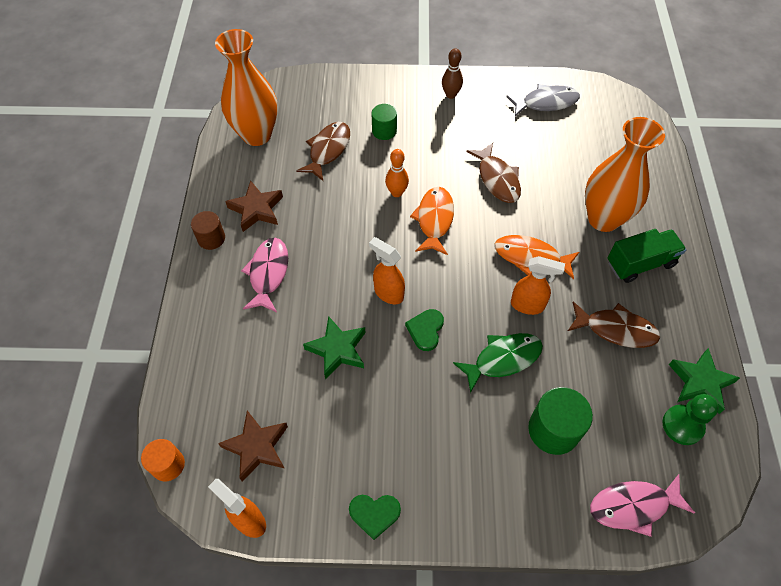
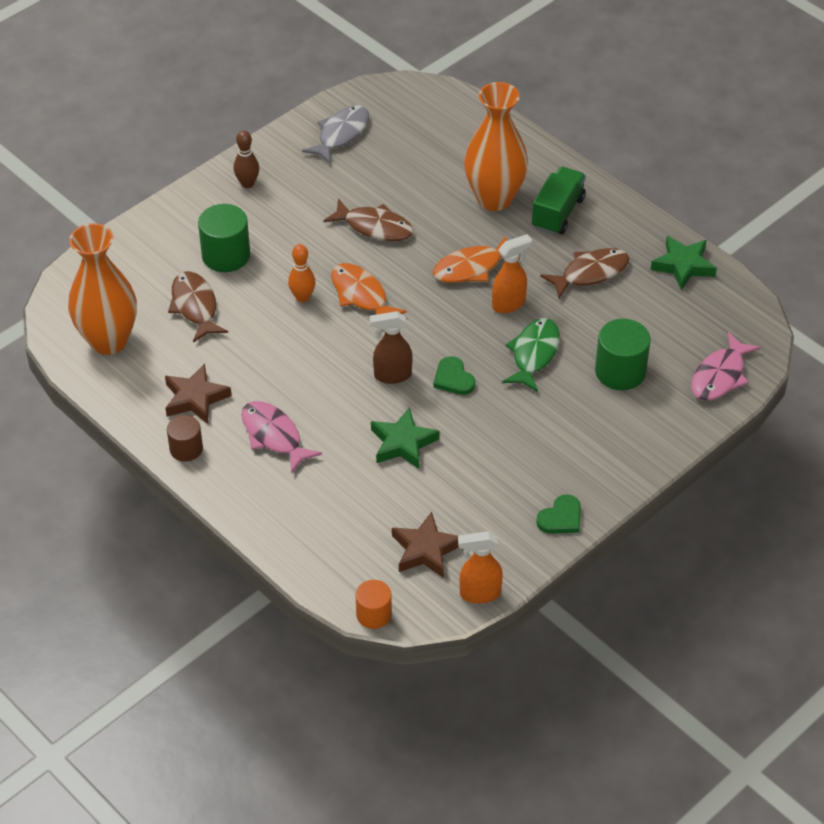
camera: 45 degrees left, 10 degrees down
orange spray bottle [369,237,405,304] -> brown spray bottle [370,311,412,384]
green cylinder [371,104,397,140] -> green cylinder [198,204,250,272], size x1.59
green pawn [662,394,719,445] -> none

